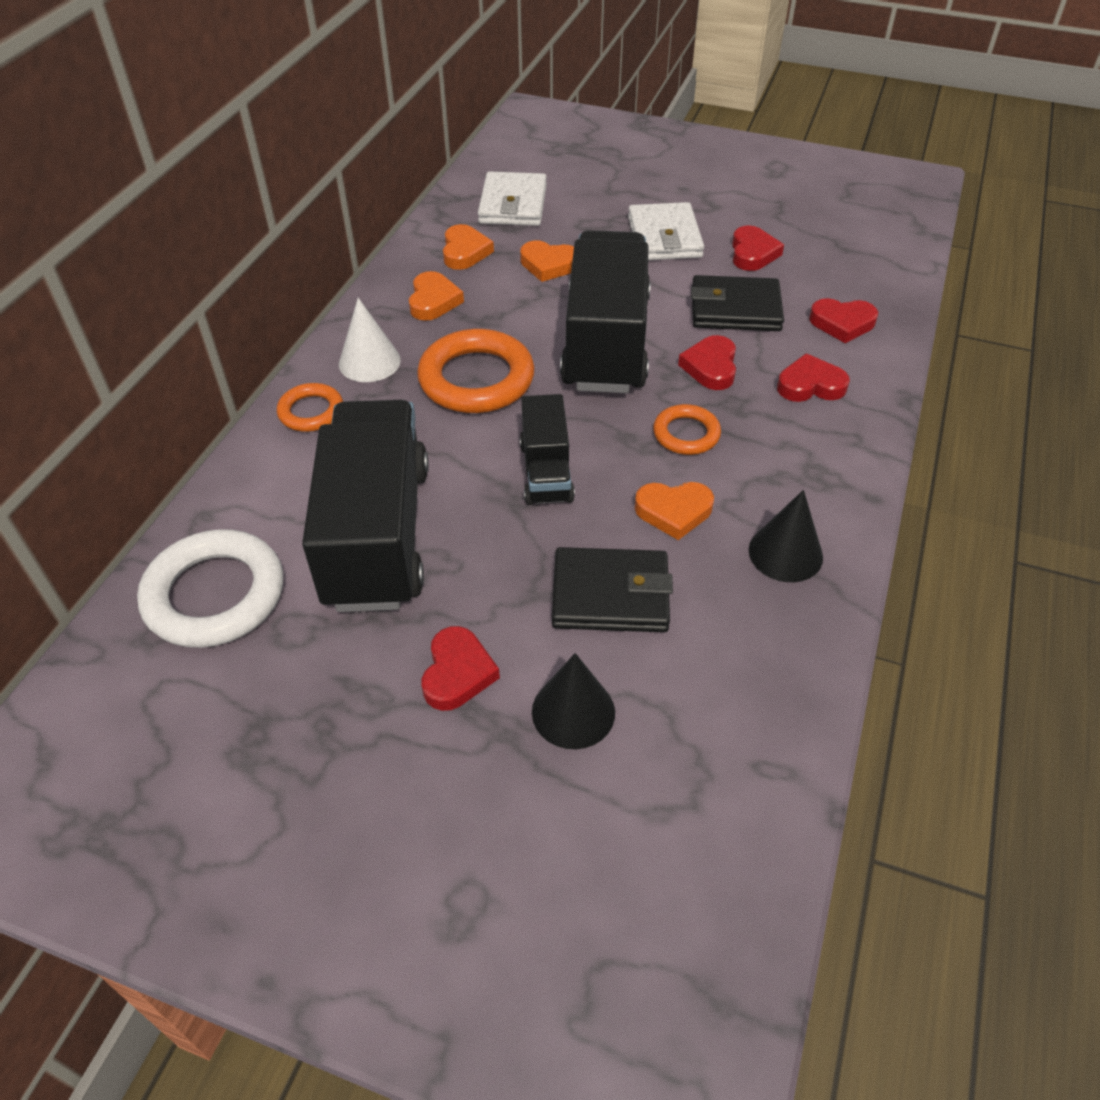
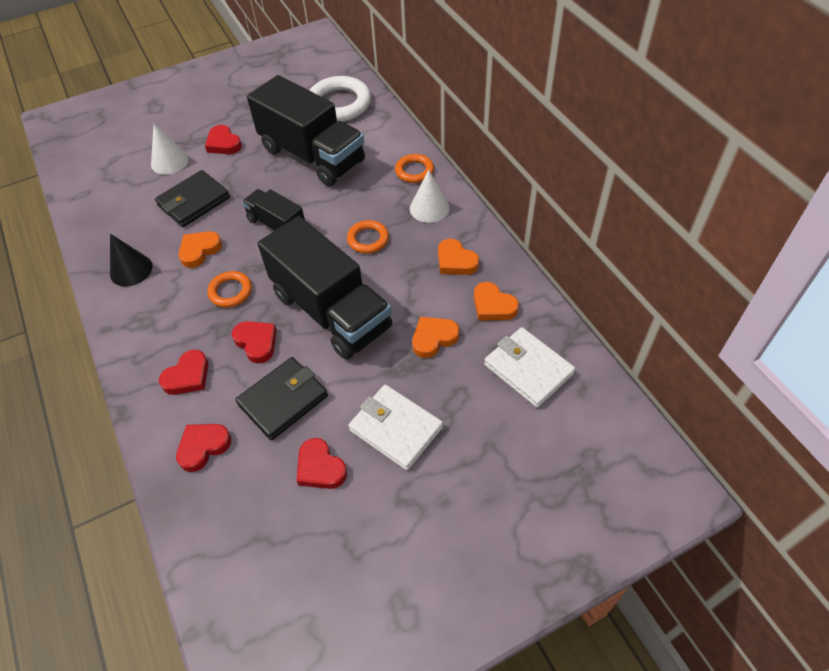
camera: 135 degrees right, 5 degrees up
orange ring [417,329,535,413] -> orange ring [347,220,389,253], size x0.55
black cone [532,653,615,749] -> white cone [151,124,188,175]

